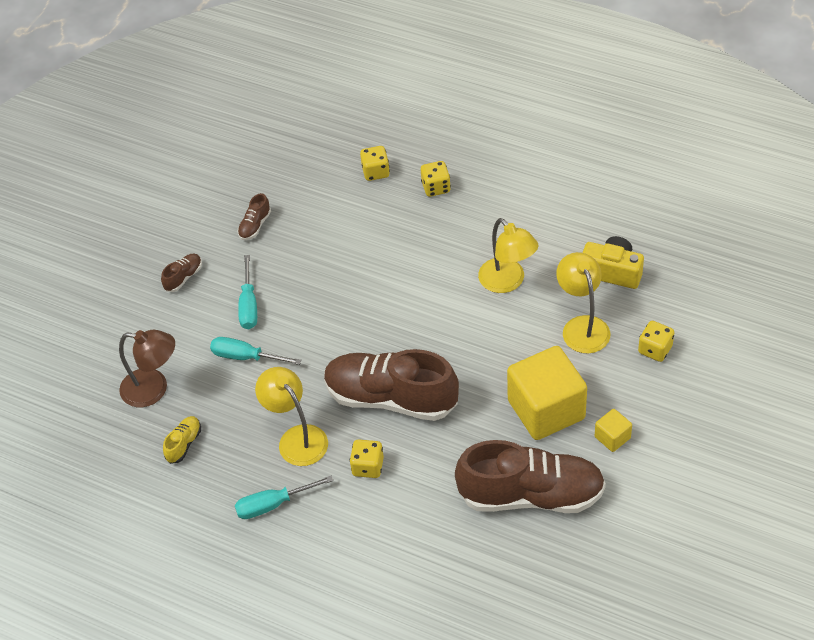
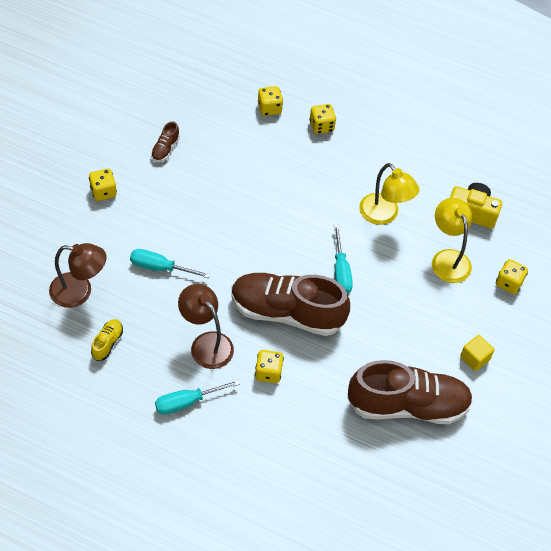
camera: 10 degrees left, 5 degrees up
brown shoe [161,254,202,292] -> yellow dice [89,169,117,201]
turquoise screwdriver [238,255,257,329] -> turquoise screwdriver moved to [334,225,353,294]
yellow lamp [255,367,328,466] -> brown lamp [178,284,234,369]
yellow cube [507,346,587,440] -> none

